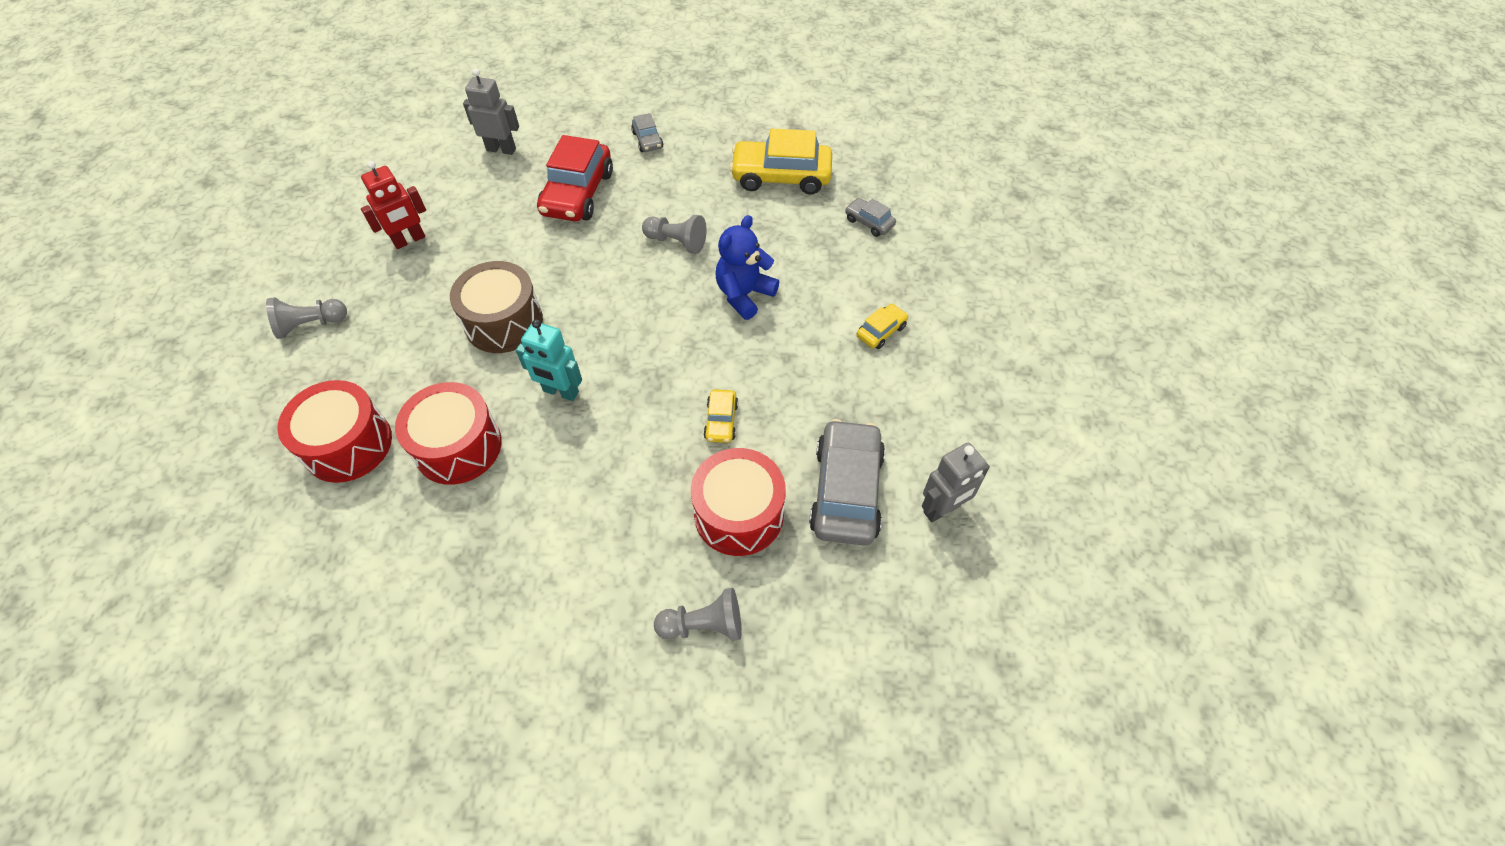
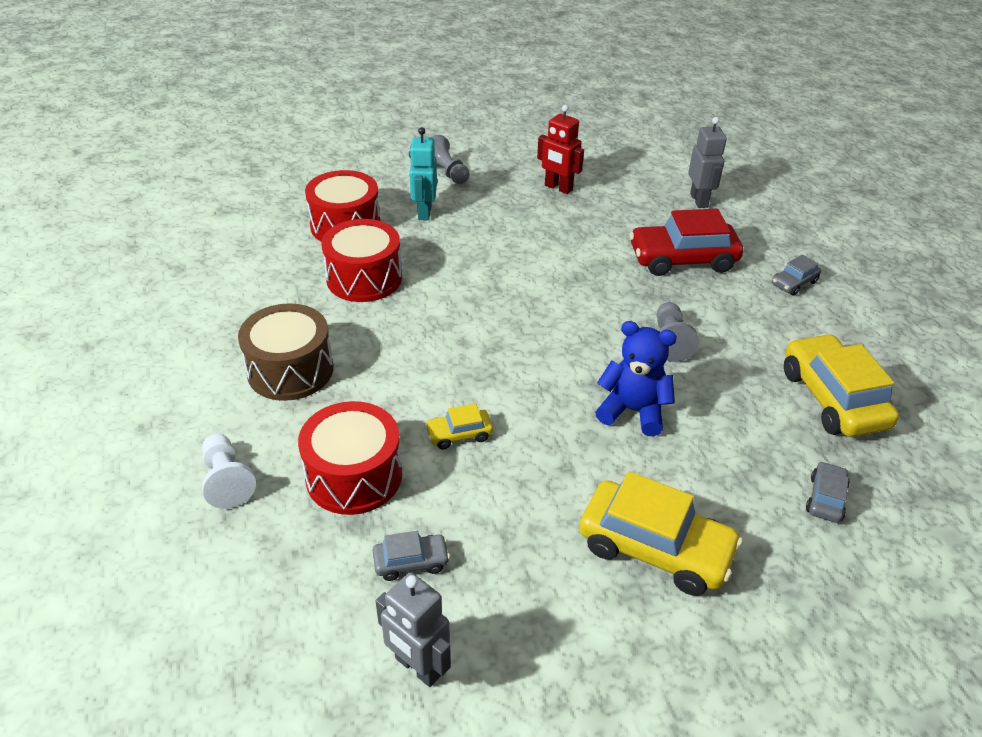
camera: 70 degrees right, 15 degrees down
brown drum [450,261,543,353] -> brown drum moved to [238,303,333,401]
turquoise robot [516,319,582,401] -> turquoise robot moved to [409,127,437,221]
grey pawn [654,588,742,641] -> white pawn [202,434,256,509]
grey car [809,419,885,545] -> grey car [373,531,450,581], size x0.48
yellow car [857,304,908,349] -> yellow car [579,471,743,596], size x2.06

